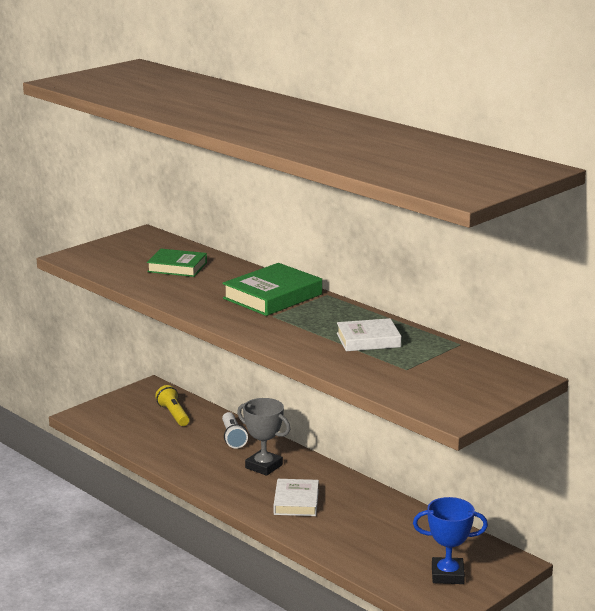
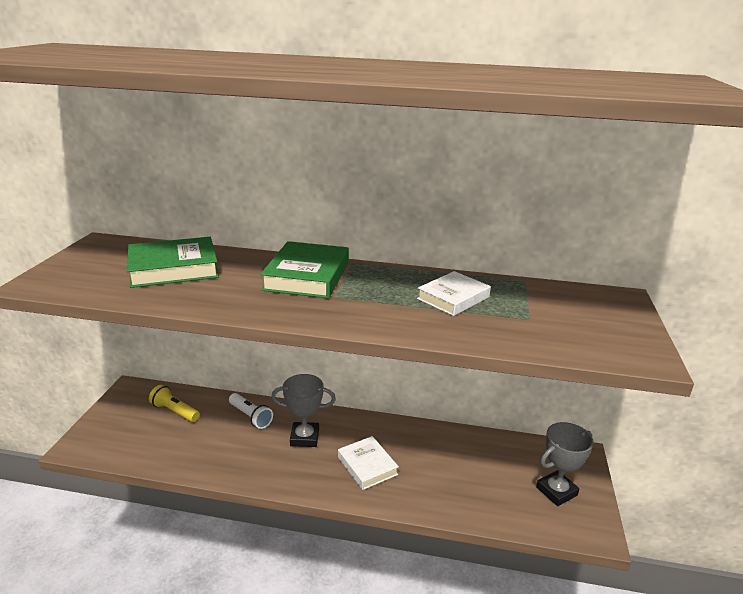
camera: 35 degrees left, 5 degrees up
green book [147,249,207,277] -> green book [127,237,219,288], size x1.50
blue trophy [413,497,488,584] -> grey trophy [536,422,594,506]

